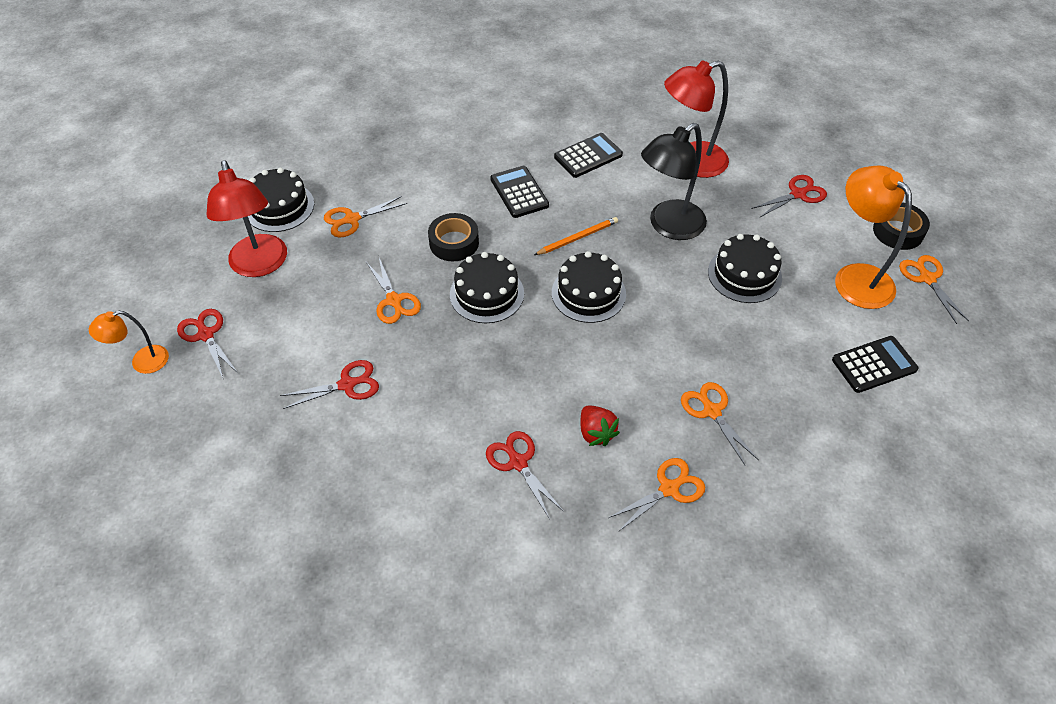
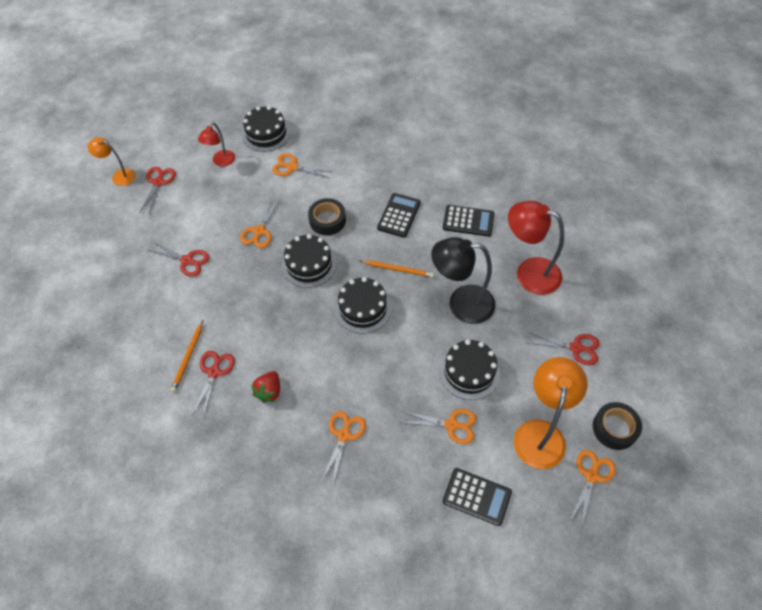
camera: 45 degrees right, 5 degrees up
red lamp [206,160,287,277] -> red lamp [198,123,235,167], size x0.56
orange scissors [608,458,705,532] -> orange scissors moved to [400,409,476,444]
none -> orange pencil [171,321,203,392]

